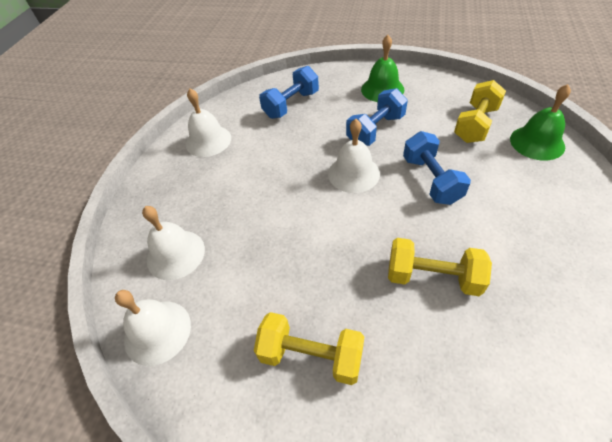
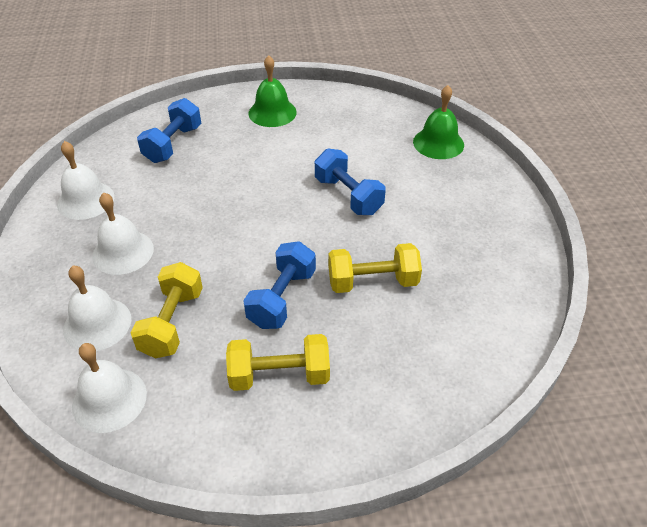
camera: 25 degrees left, 5 degrees down
white bell [328,119,380,193] -> white bell moved to [92,192,154,275]
blue dumbbell [346,88,408,146] -> blue dumbbell moved to [243,241,316,329]
yellow dumbbell [454,80,506,143] -> yellow dumbbell moved to [130,262,203,358]

